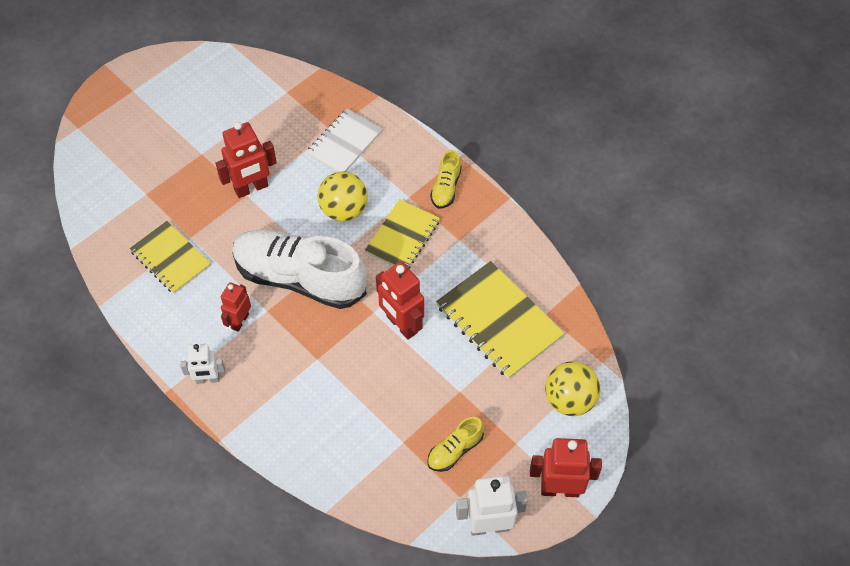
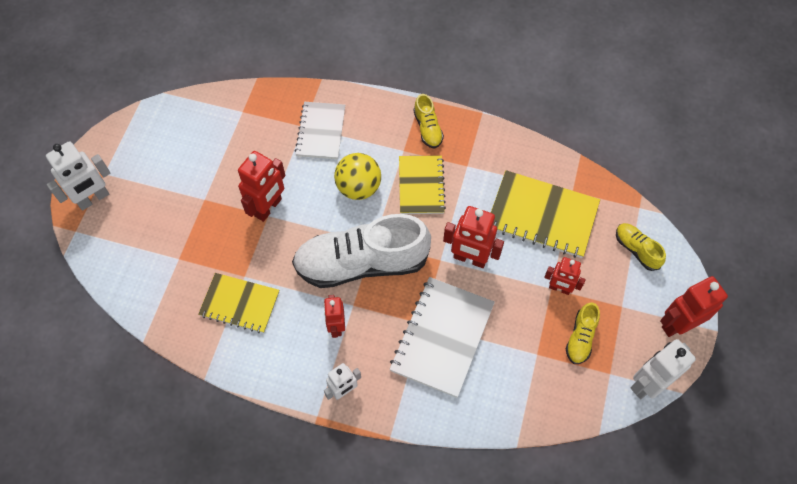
camera: 30 degrees left, 5 degrees up
yellow ball [545,361,600,416] -> yellow shoe [616,223,666,271]
none -> white robot [46,141,111,210]
none -> white notebook [390,277,495,398]
none -> red robot [544,257,585,295]

